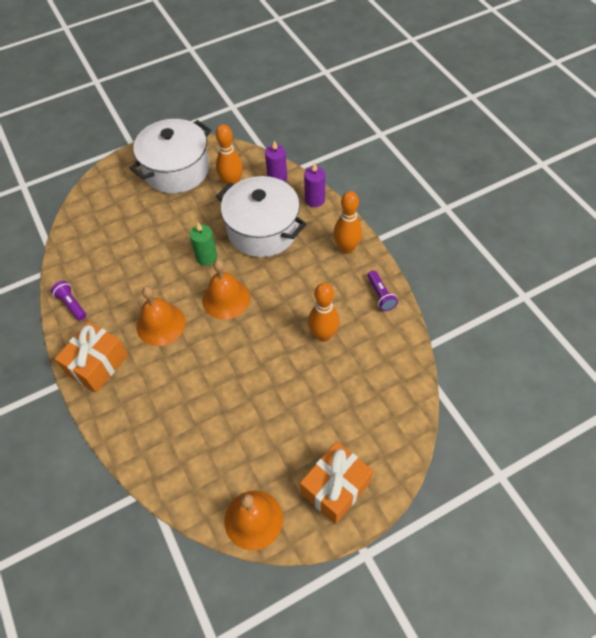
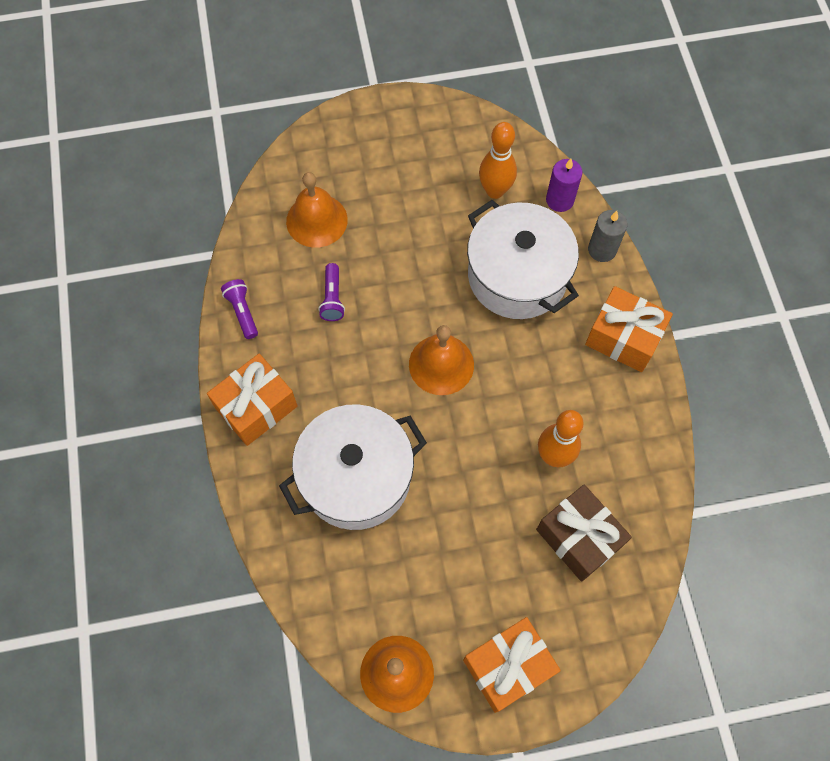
camera: 15 degrees right, 10 degrees up
white pot [129,119,211,194] -> white pot moved to [279,404,427,530]
orange bell [136,286,185,346] -> orange bell moved to [286,172,348,248]
green candle [190,223,217,266] -> none
purple candle [304,163,325,207] -> grey candle [588,210,628,262]
orange bowling pin [334,191,362,254] -> orange gift [585,286,673,372]
purple flashlight [368,270,398,311] -> purple flashlight moved to [318,263,345,321]
none -> brown gift [536,485,632,582]

